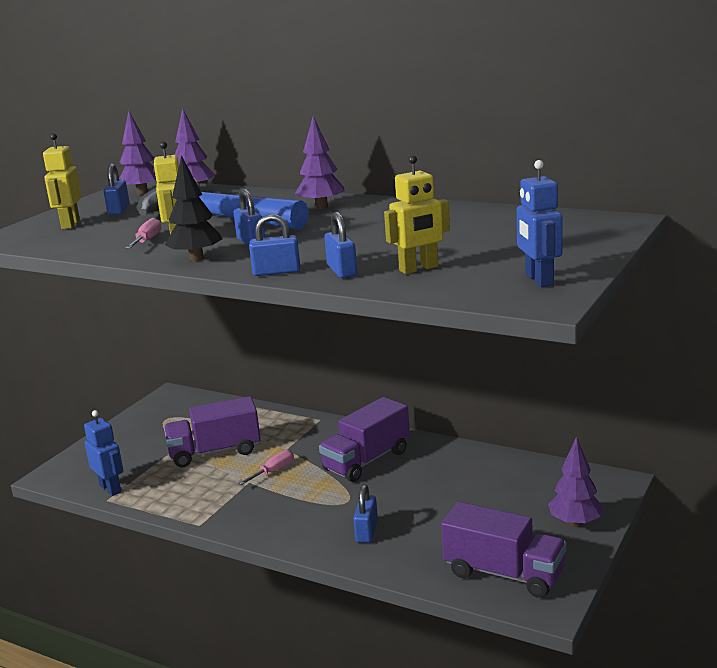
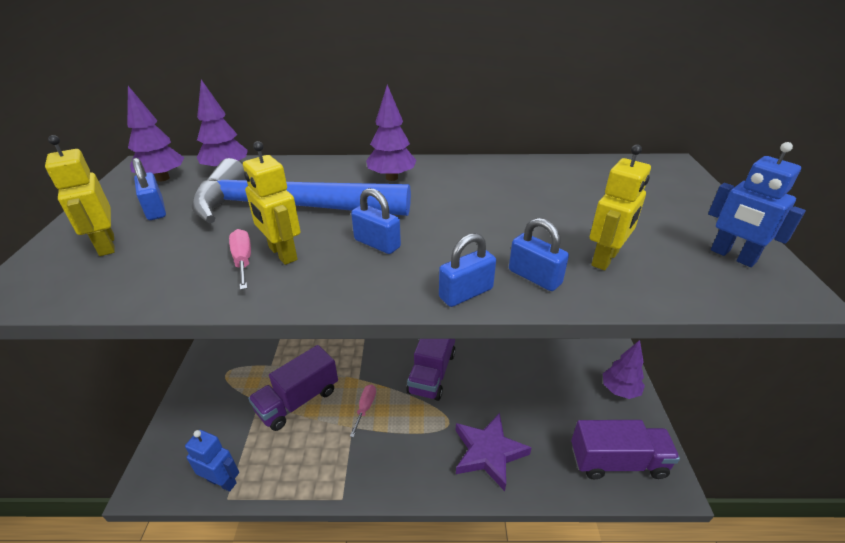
camera: 30 degrees left, 15 degrees up
black tree [165,155,222,261] -> none
blue padlock [353,484,378,543] -> purple star [456,413,532,491]

